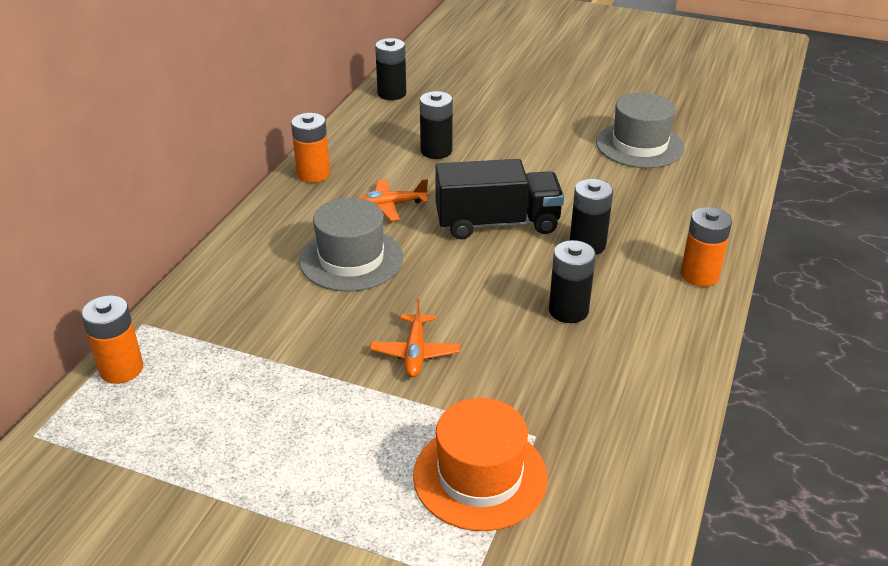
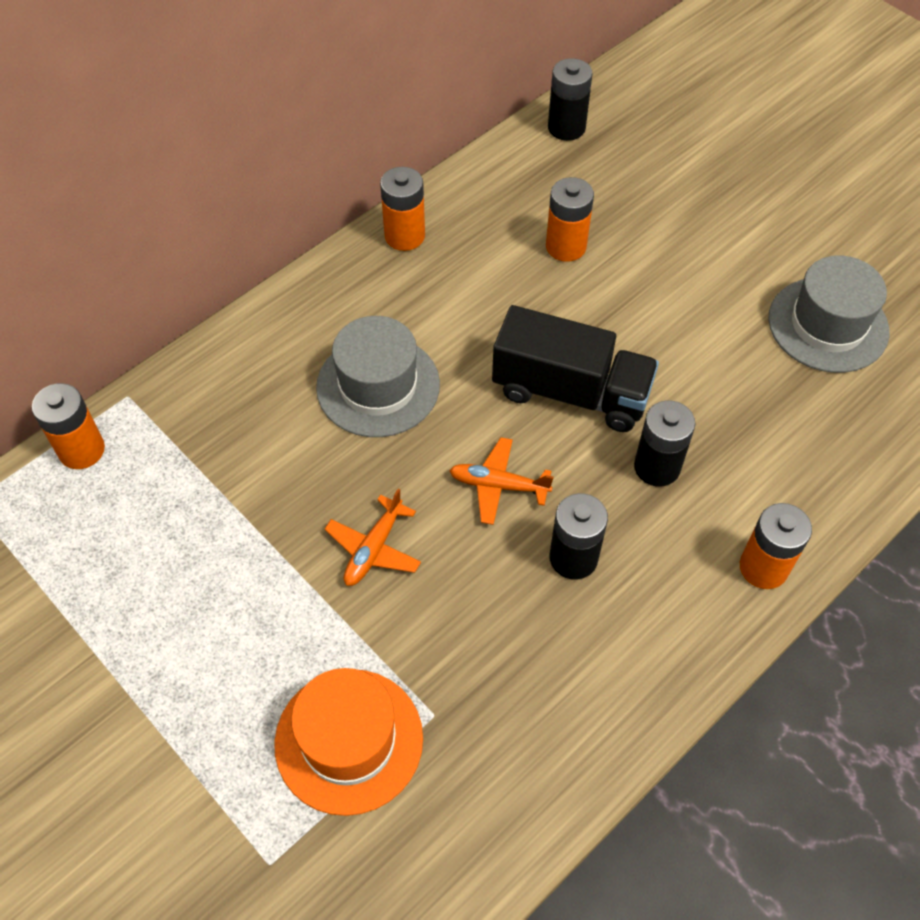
camera: 25 degrees right, 20 degrees up
orange plane [357,179,428,221] -> orange plane moved to [449,437,554,525]
black battery [420,91,453,159] -> orange battery [546,177,594,262]

